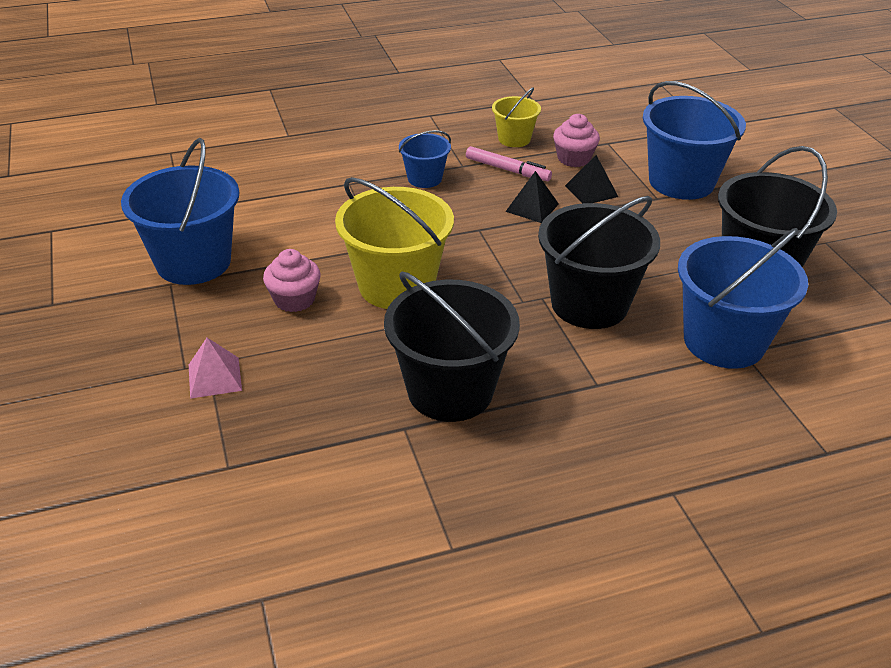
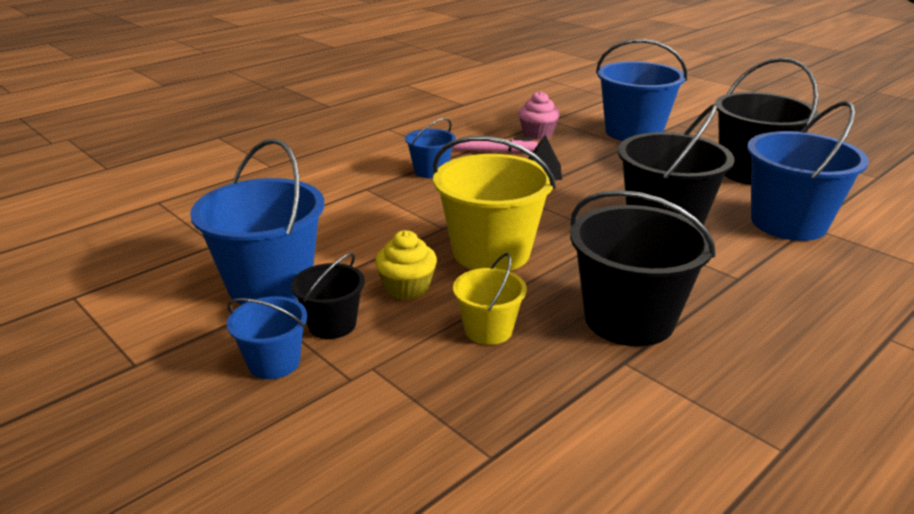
camera: 25 degrees left, 10 degrees down
pink pyramid [189,338,242,399] -> none
pink cupcake [263,249,321,312] -> yellow cupcake [375,230,437,300]
yellow bucket [492,87,541,147] -> yellow bucket moved to [453,253,527,345]
black pyramid [565,155,618,203] -> none
none -> blue bucket [227,296,307,379]
none -> black bucket [291,253,365,339]

